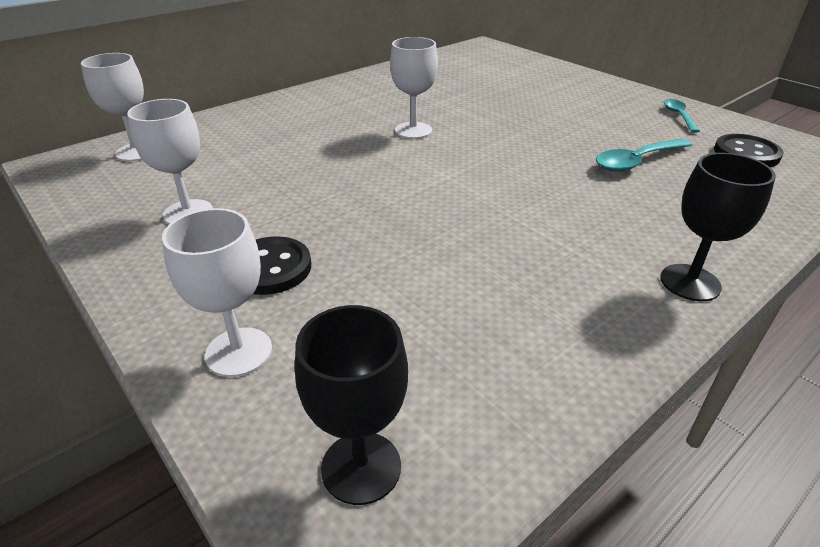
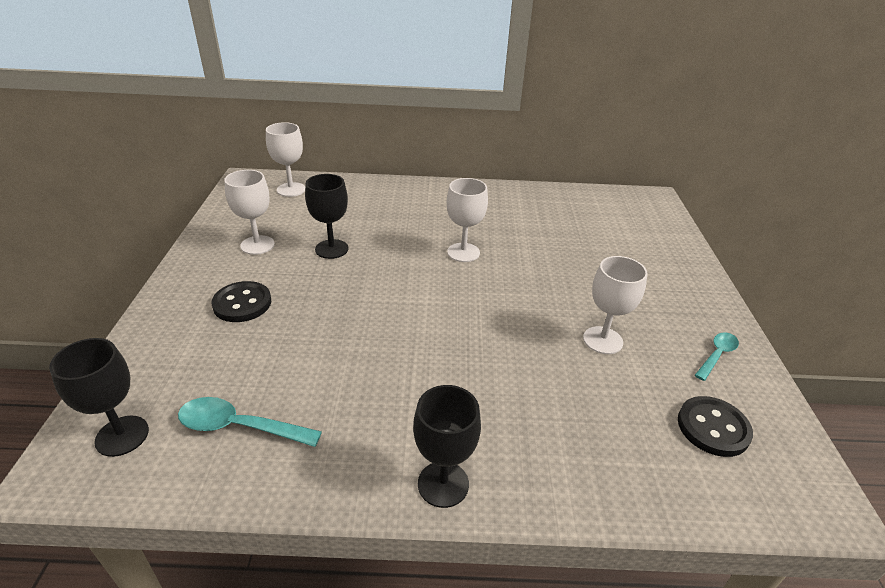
camera: 40 degrees right, 0 degrees up
white goblet [162,208,272,377] -> white goblet moved to [583,256,647,354]
turquoise spoon [596,138,692,172] -> turquoise spoon moved to [178,397,322,447]
none -> black goblet [305,174,348,259]

